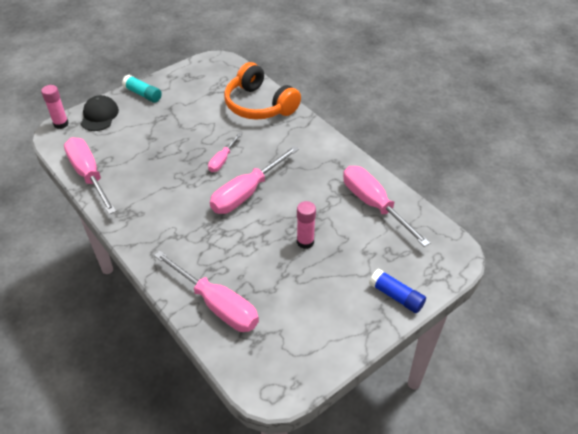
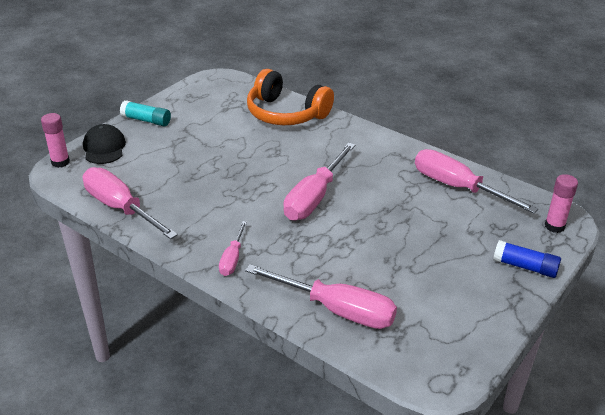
camera: 15 degrees left, 10 degrees down
pink screwdriver [208,133,241,172] -> pink screwdriver moved to [219,221,247,276]
pink glue stick [297,201,316,249] -> pink glue stick moved to [545,174,578,233]

